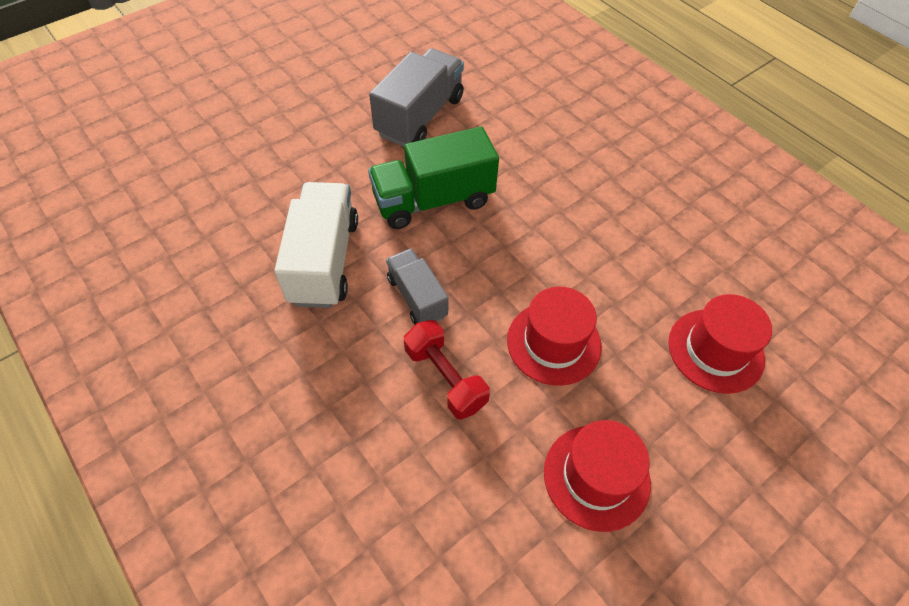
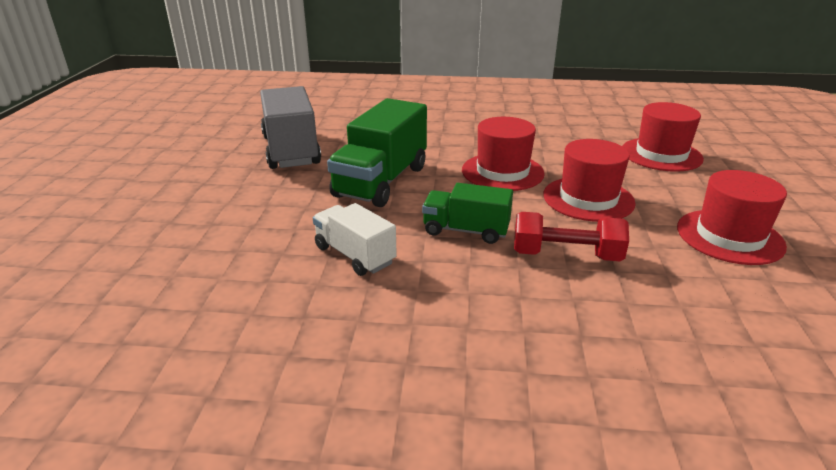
camera: 45 degrees left, 25 degrees down
white truck [274,182,358,308] -> white truck [313,203,397,276], size x0.60
grey truck [386,248,449,325] -> green truck [422,183,513,244]
none -> red hat [462,117,545,191]

